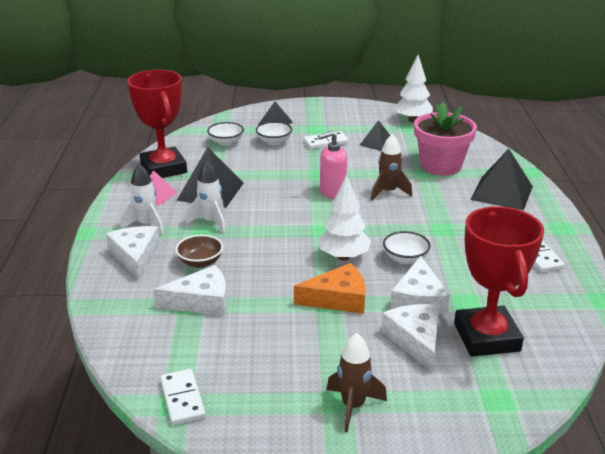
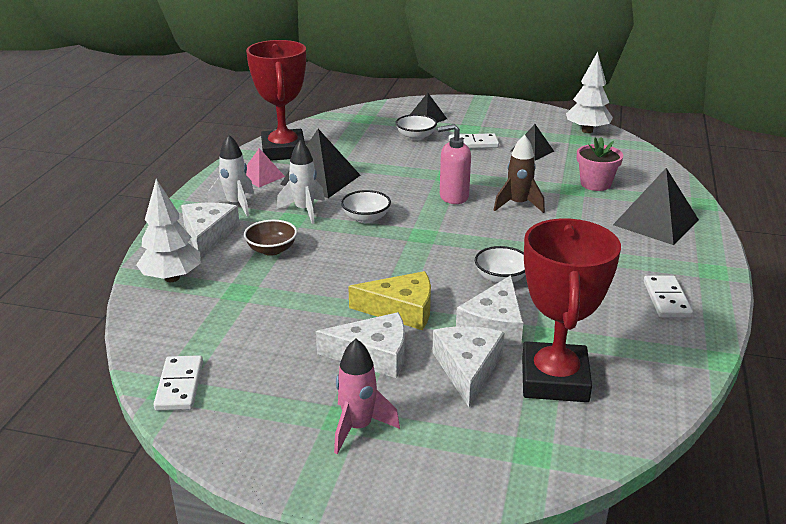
camera: 15 degrees right, 0 degrees up
white cheese [153,265,227,316] -> white cheese moved to [316,312,405,378]
white bowl [207,122,244,146] -> white bowl moved to [341,190,391,223]
orange cheese [294,263,366,314] -> yellow cheese [348,271,431,330]
white tree [318,175,371,261] -> white tree moved to [136,179,201,282]
brown rocket [327,333,387,433] -> pink rocket [334,339,400,454]
pink flower pot [414,102,477,176] -> pink flower pot [577,137,623,191], size x0.62

